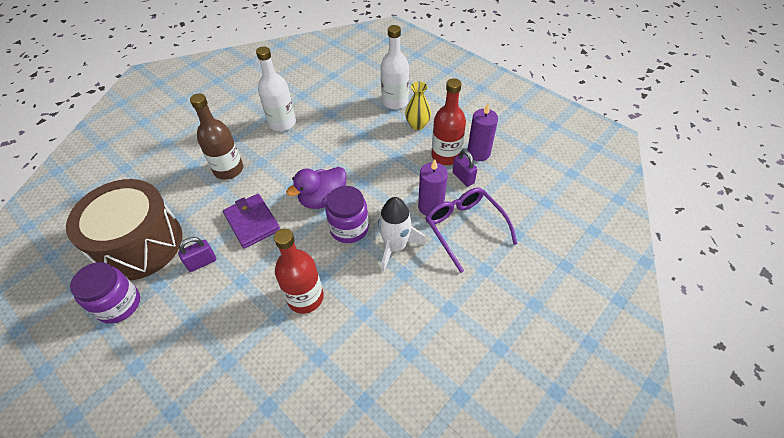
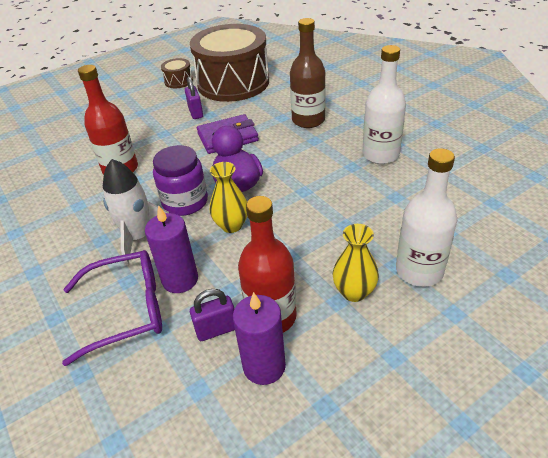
camera: 105 degrees right, 10 degrees down
purple jar [70,262,140,324] -> brown drum [161,58,193,88]
none -> yellow vase [210,162,247,233]

